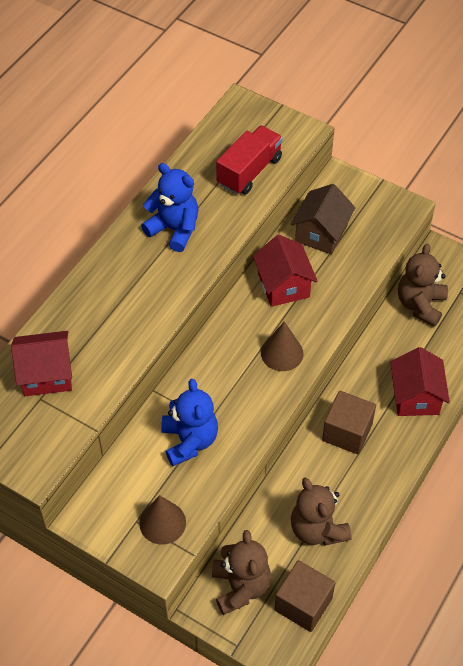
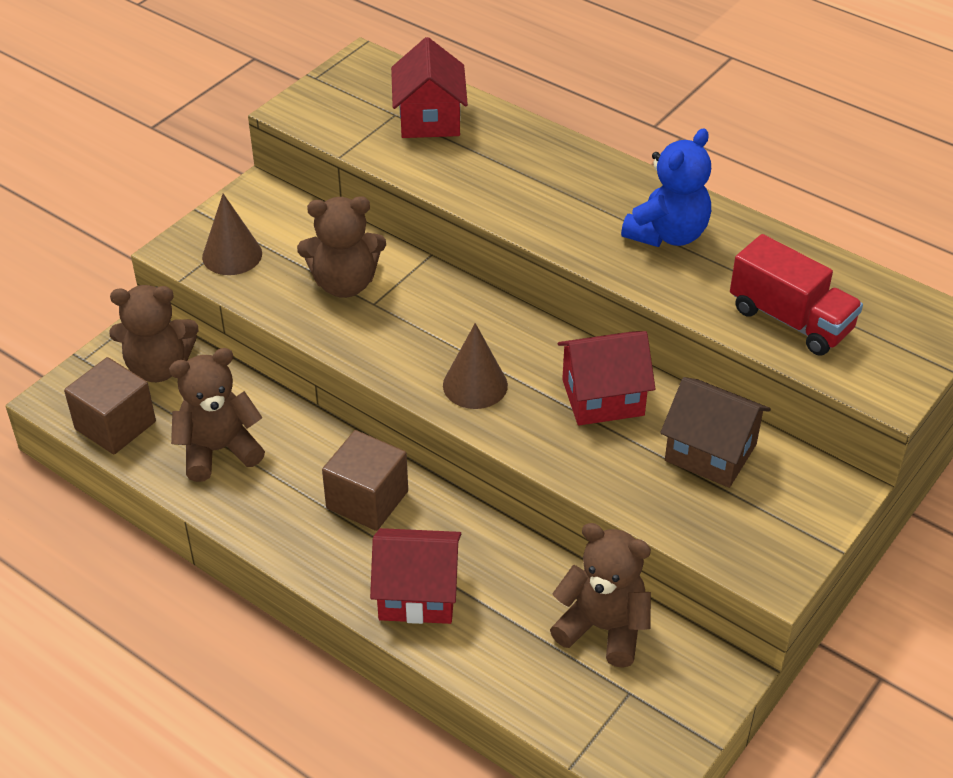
camera: 95 degrees right, 10 degrees down
blue teddy bear [161,379,218,466] -> brown teddy bear [297,196,386,298]

